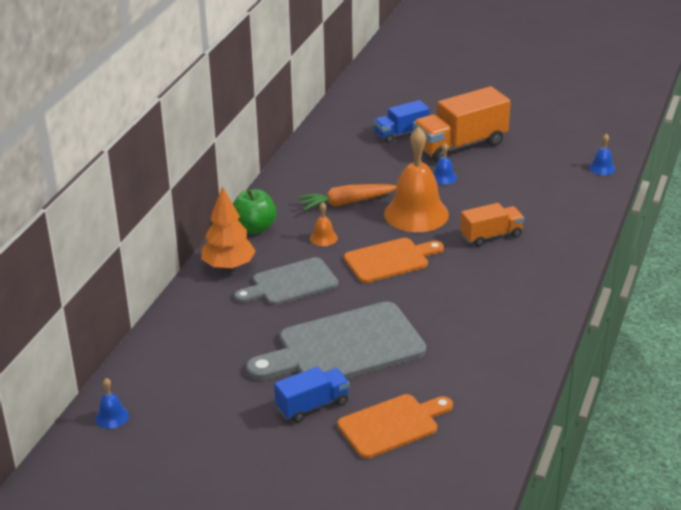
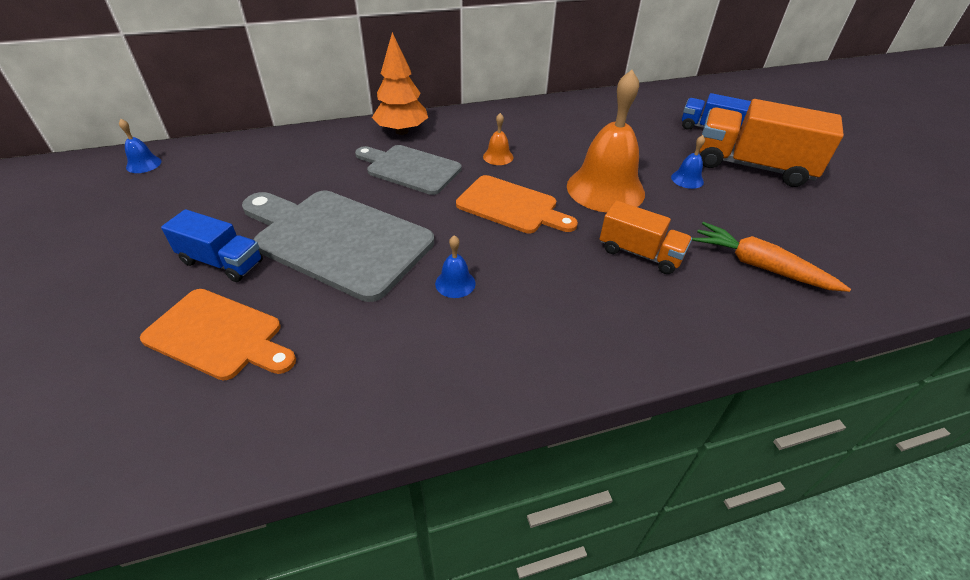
camera: 50 degrees right, 10 degrees up
green apple [233,189,276,234] -> none
orange carrot [297,184,396,210] -> orange carrot moved to [692,222,851,292]
blue bell [589,134,615,175] -> blue bell moved to [435,235,476,298]

